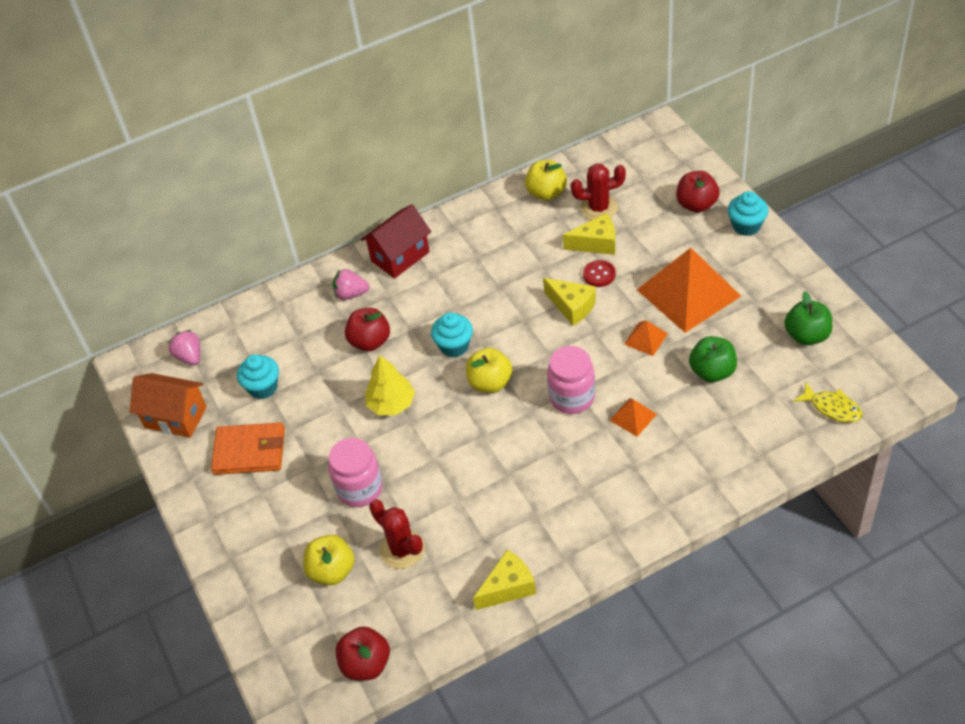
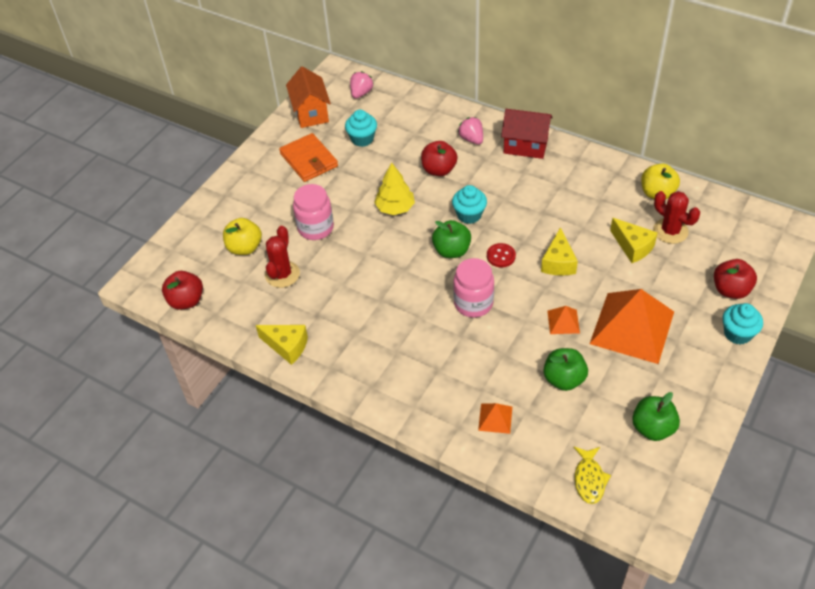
camera: 55 degrees right, 0 degrees up
yellow apple [466,348,512,393] -> green apple [432,220,471,258]
red button [583,260,616,287] -> red button moved to [487,243,516,268]
orange pyramid [609,398,657,437] -> orange pyramid moved to [478,403,512,434]

